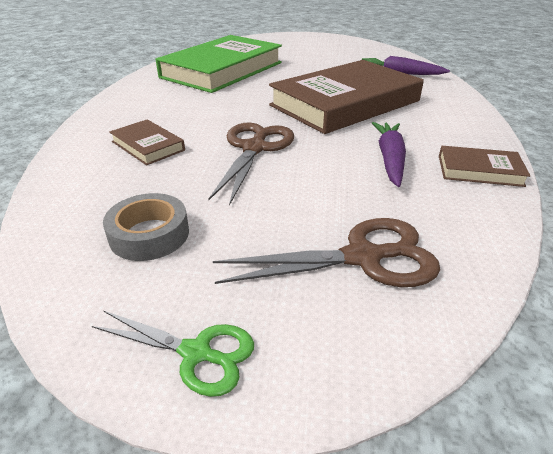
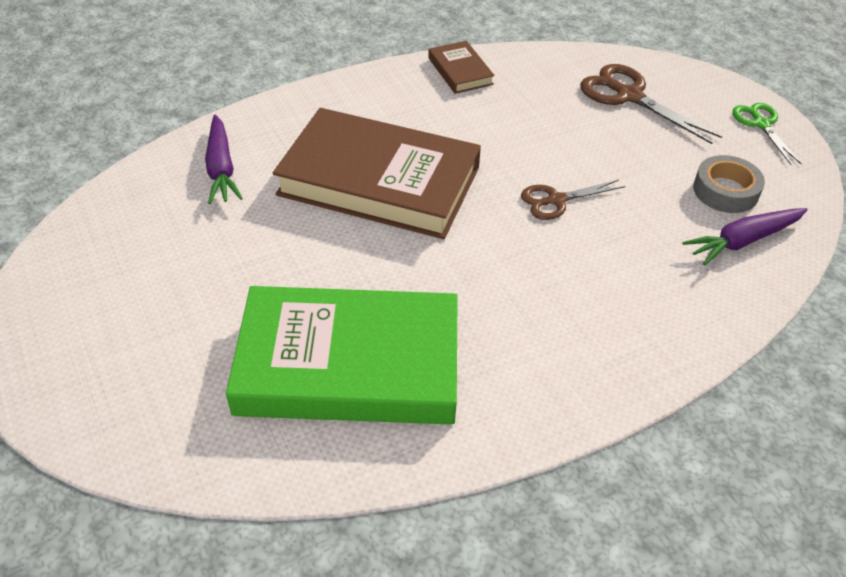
camera: 125 degrees left, 10 degrees up
brown book [110,119,185,165] -> none
brown scissors [208,122,294,206] -> brown scissors [521,180,625,220], size x0.63
purple carrot [372,122,406,187] -> purple carrot moved to [682,208,808,266]

